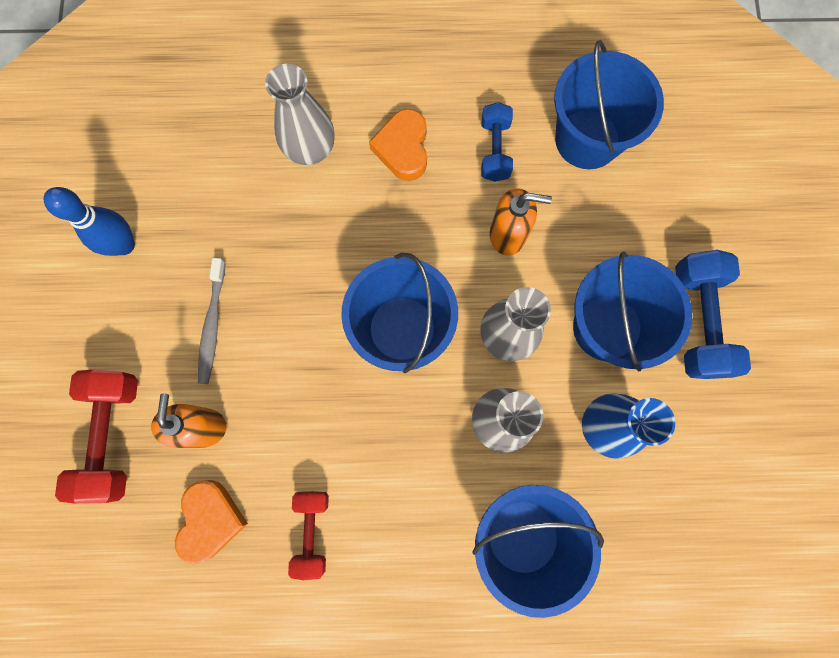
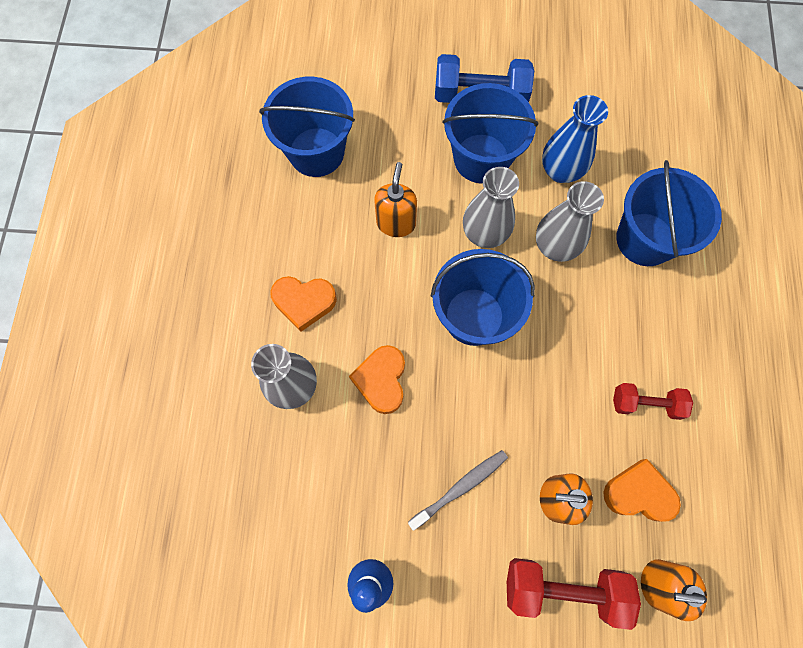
camera: 85 degrees left, 5 degrees down
grey toothbrush [198,258,226,384] -> grey toothbrush turned 45 degrees counterclockwise [408,450,508,531]
blue dumbbell [481,102,513,182] -> none
none -> orange heart [349,345,405,414]
none -> orange soap dispenser [641,559,707,621]

